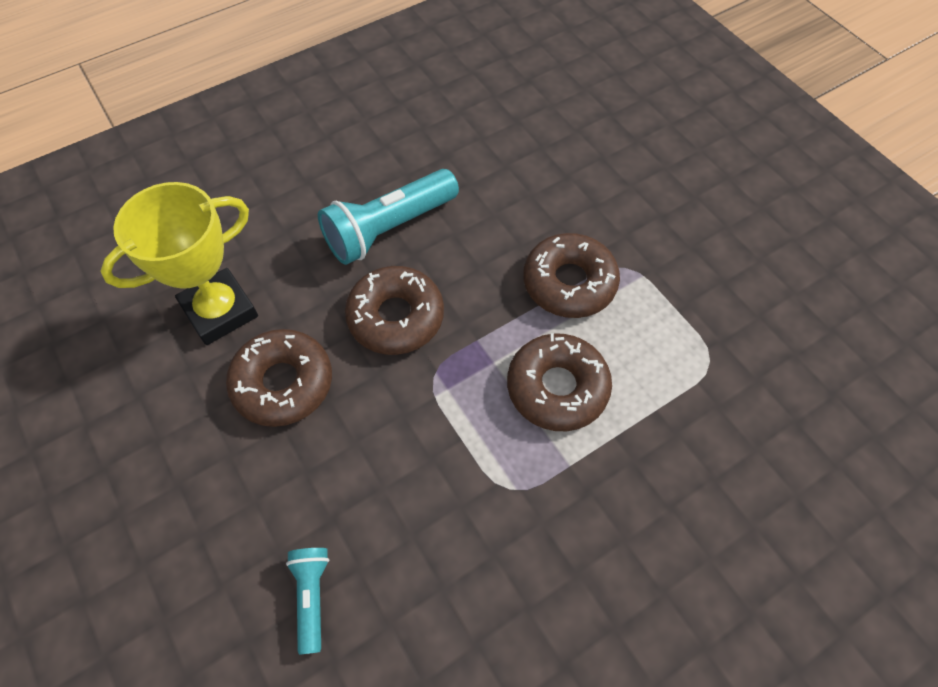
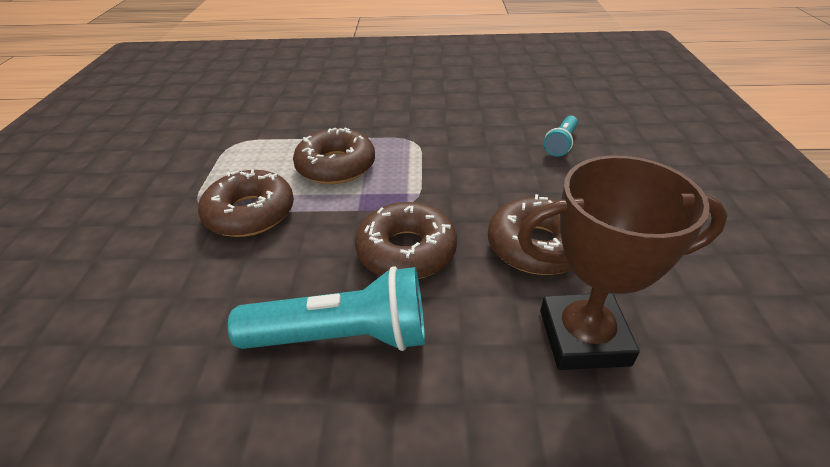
camera: 145 degrees left, 20 degrees down
yellow trophy [100,182,258,345] -> brown trophy [517,156,728,370]

